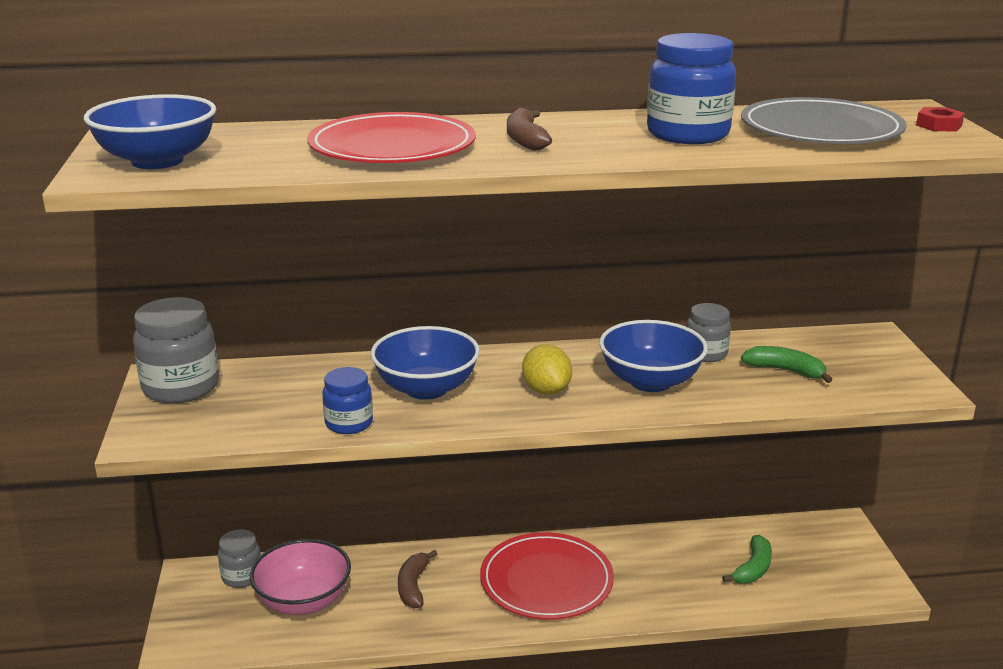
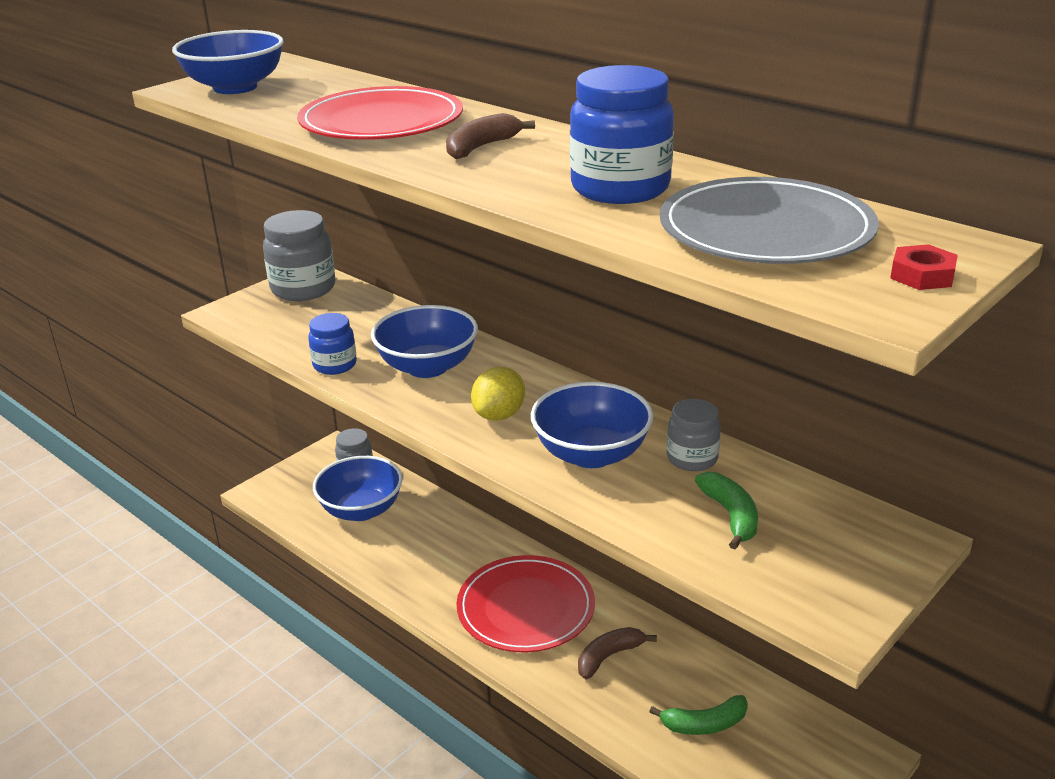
camera: 50 degrees right, 5 degrees up
pink bowl [250,539,351,615] -> blue bowl [313,456,403,521]
brown banana [398,550,437,608] -> brown banana moved to [578,627,657,679]

